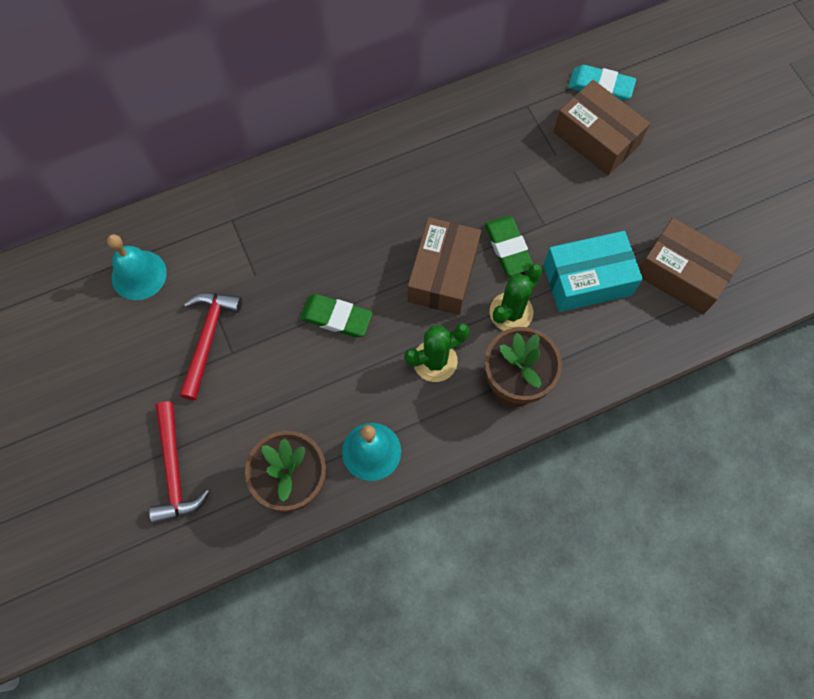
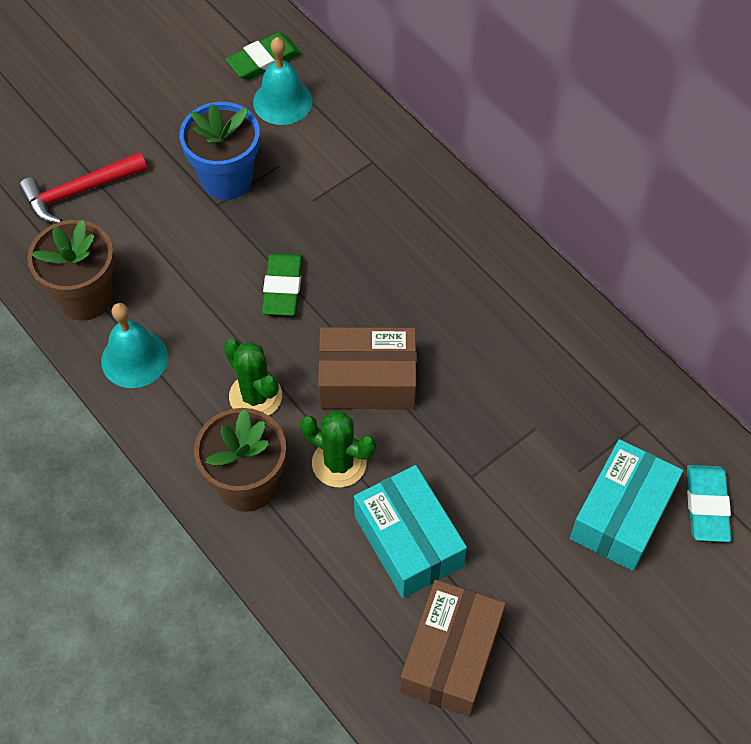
camera: 75 degrees right, 10 degrees down
red hammer [180,293,242,400] -> blue flower pot [179,102,260,200]
green eraser [485,216,533,276] -> green eraser moved to [225,32,301,80]
brown box [554,80,650,175] -> turquoise box [570,439,683,571]

